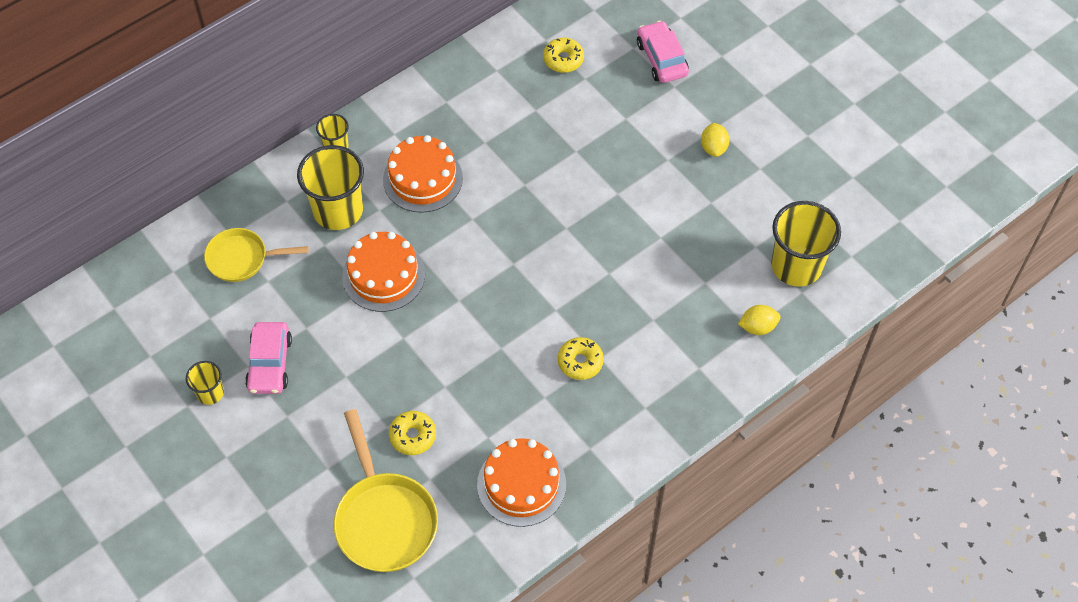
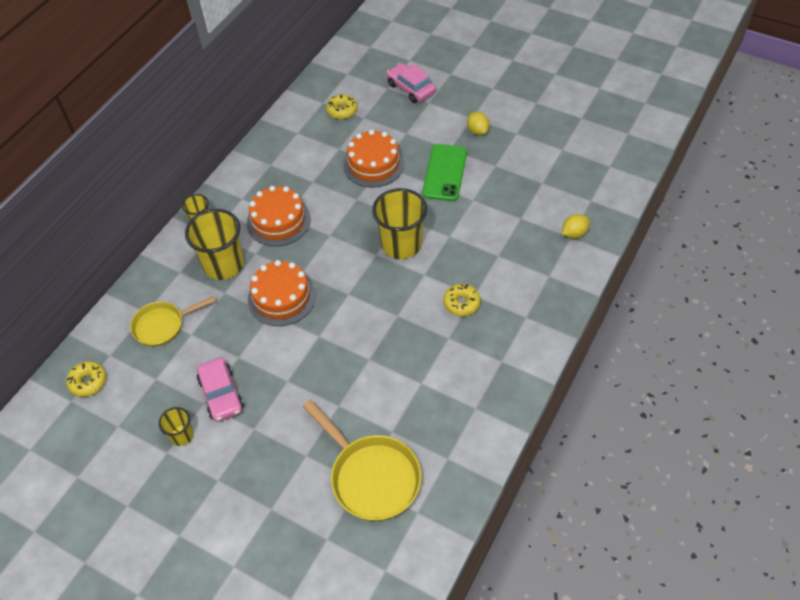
camera: 20 degrees left, 5 degrees down
yellow donut [389,411,436,455] -> yellow donut moved to [66,361,106,397]
orange cake [477,438,566,527] -> orange cake moved to [343,130,404,187]
yellow cup [771,201,841,287] -> yellow cup moved to [372,188,427,259]
none -> green phone [422,144,467,201]

